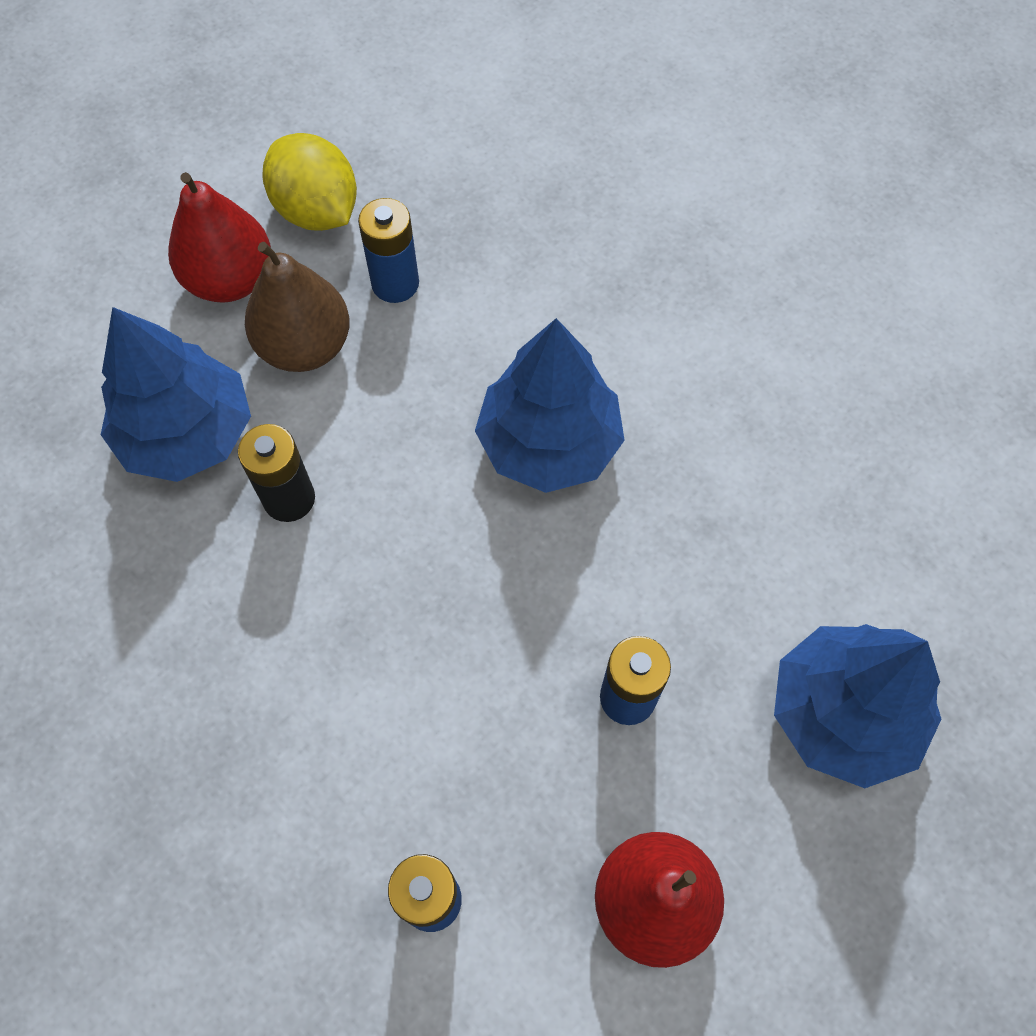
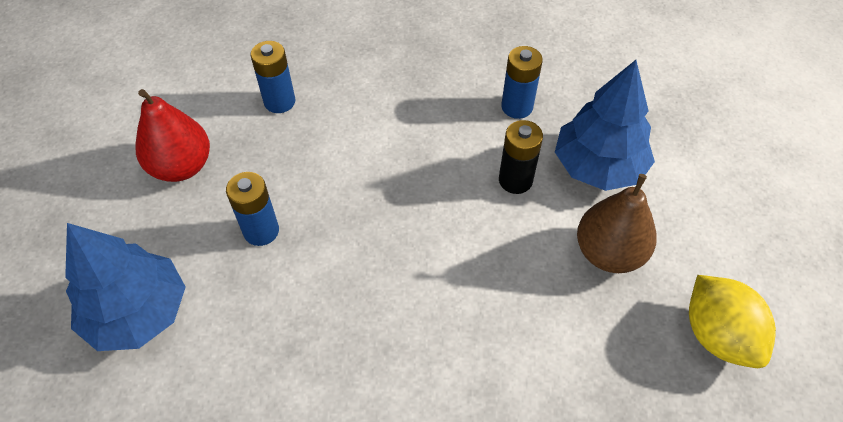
camera: 135 degrees right, 10 degrees down
red pear [168,172,271,303] -> none
yellow lemon [262,133,357,231] -> yellow lemon turned 60 degrees clockwise [689,275,776,368]
blue battery [358,198,419,303] -> blue battery moved to [501,46,543,119]
blue tree [475,318,625,493] -> none

